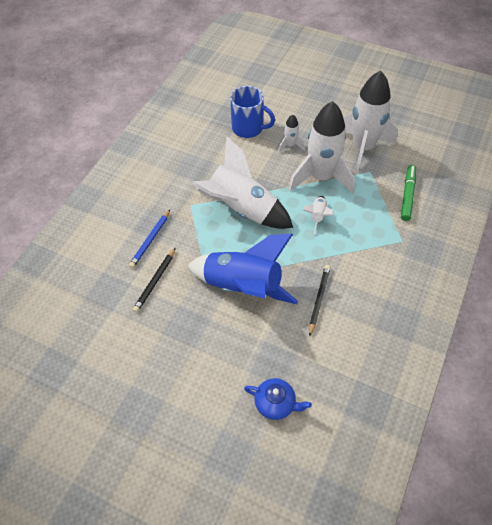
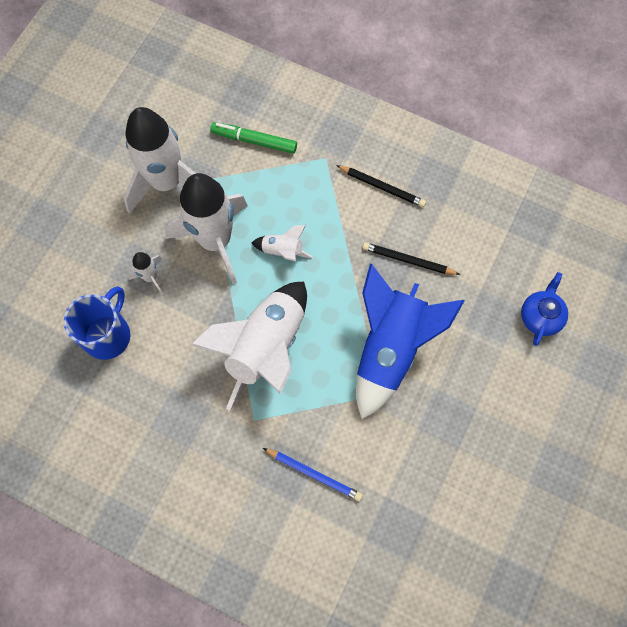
camera: 90 degrees left, 15 degrees up
black pencil [133,248,176,313] -> black pencil moved to [336,165,426,207]

